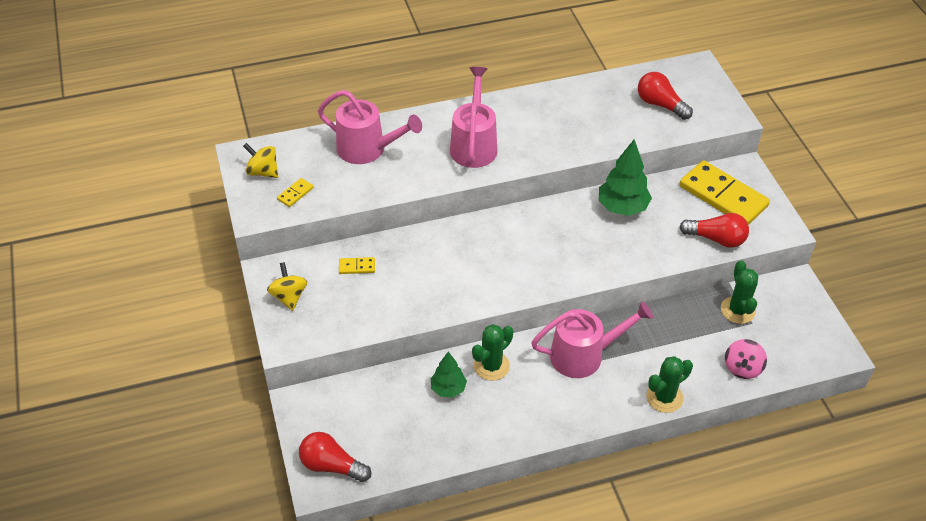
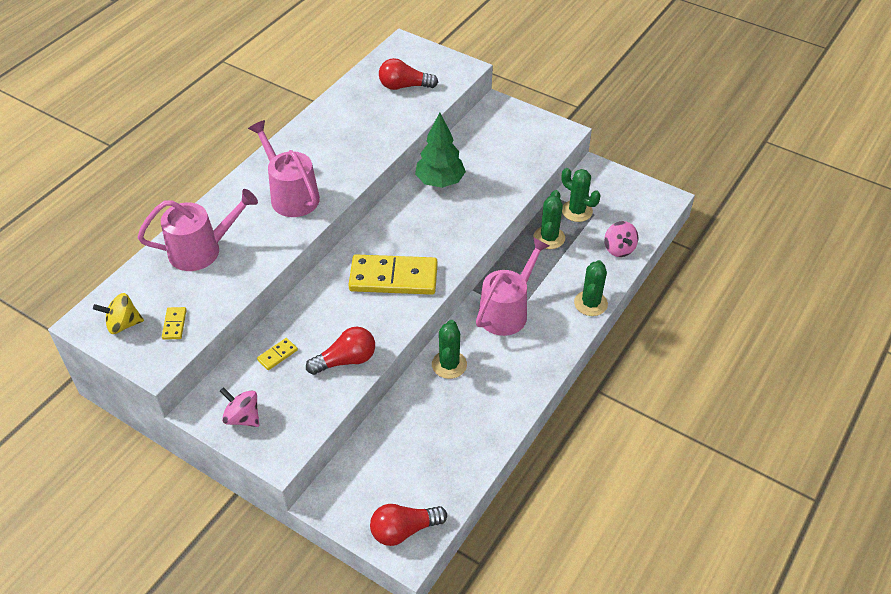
camera: 40 degrees left, 0 degrees up
yellow spinning top [267,262,307,311] -> pink spinning top [220,387,259,427]
green tree [431,352,467,398] -> none
red light bulb [679,213,749,248] -> red light bulb moved to [306,327,375,375]
yellow domino [680,160,770,225] -> yellow domino moved to [349,254,438,295]
none -> green cactus [533,190,565,249]

